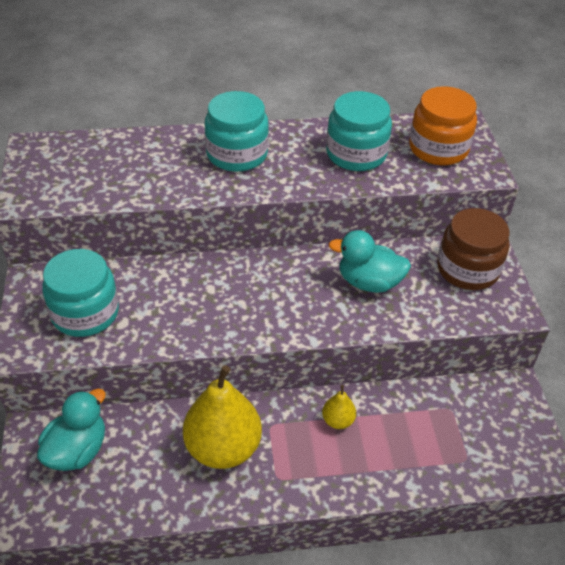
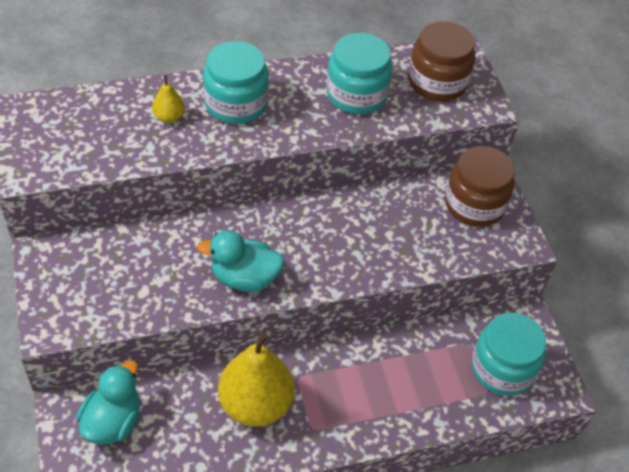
camera: 10 degrees left, 5 degrees up
turquoise jar [42,249,119,337] -> turquoise jar moved to [472,313,546,396]
yellow pear [322,385,356,429] -> yellow pear moved to [152,75,185,123]
turquoise duck [329,230,411,293] -> turquoise duck moved to [197,230,285,292]
orange jar [409,86,477,165] -> brown jar [408,21,475,101]

